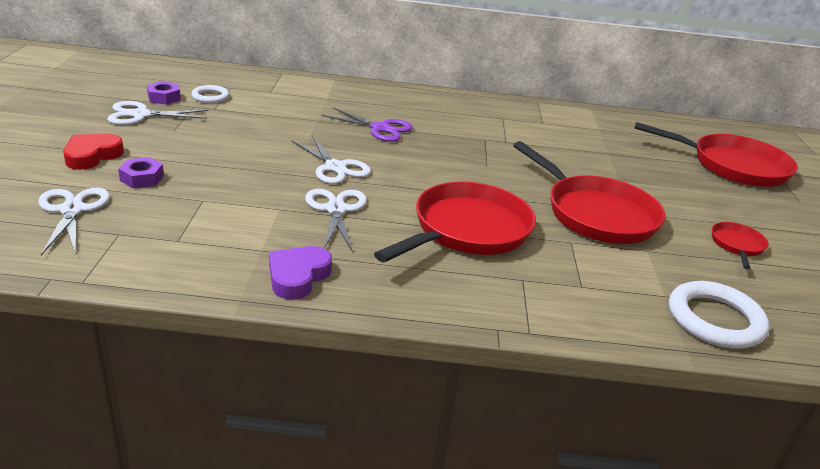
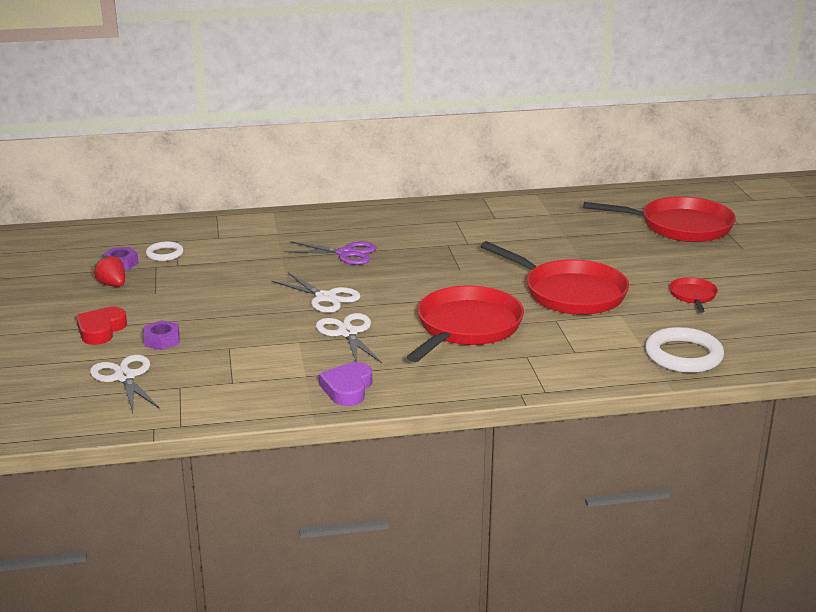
camera: 10 degrees left, 5 degrees down
white scissors [107,101,208,125] -> red strawberry [94,255,125,287]

